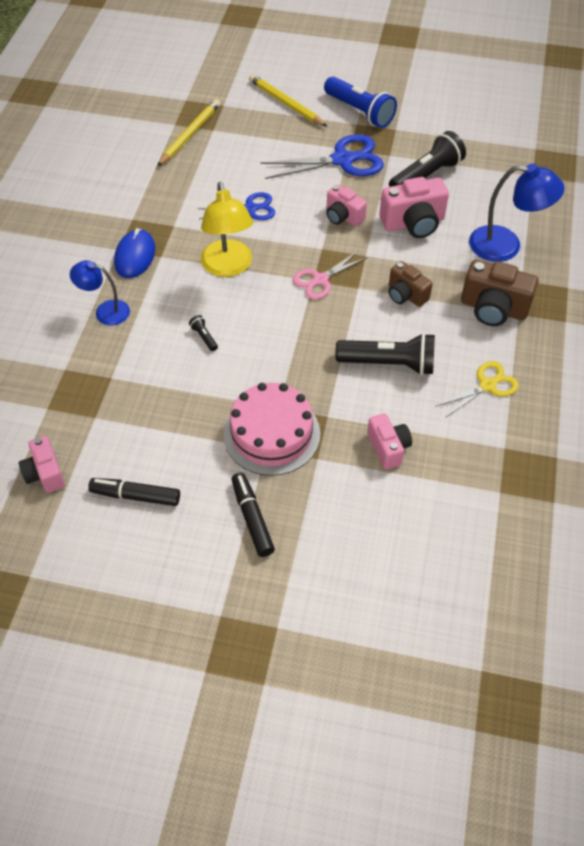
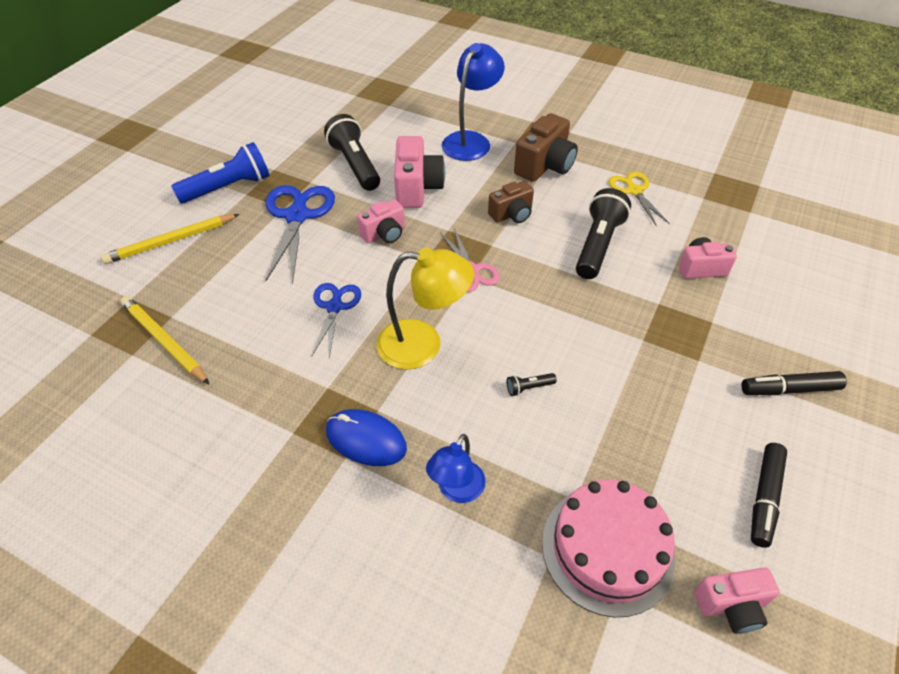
camera: 75 degrees left, 5 degrees down
pink cake [223,383,320,476] -> pink cake moved to [542,480,675,617]

